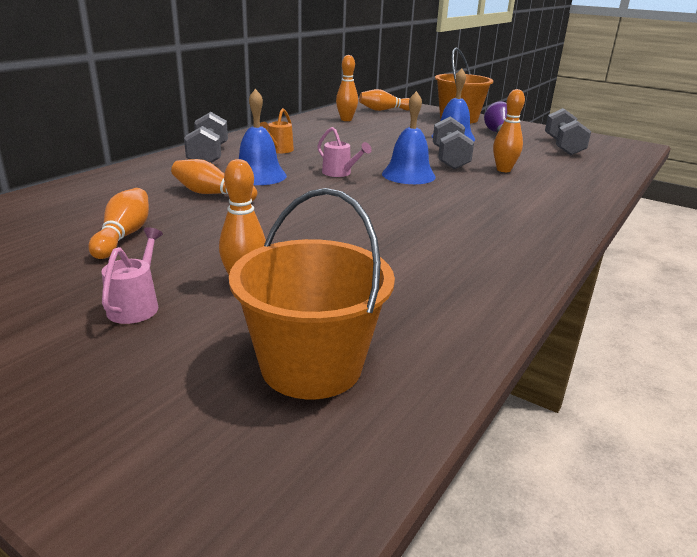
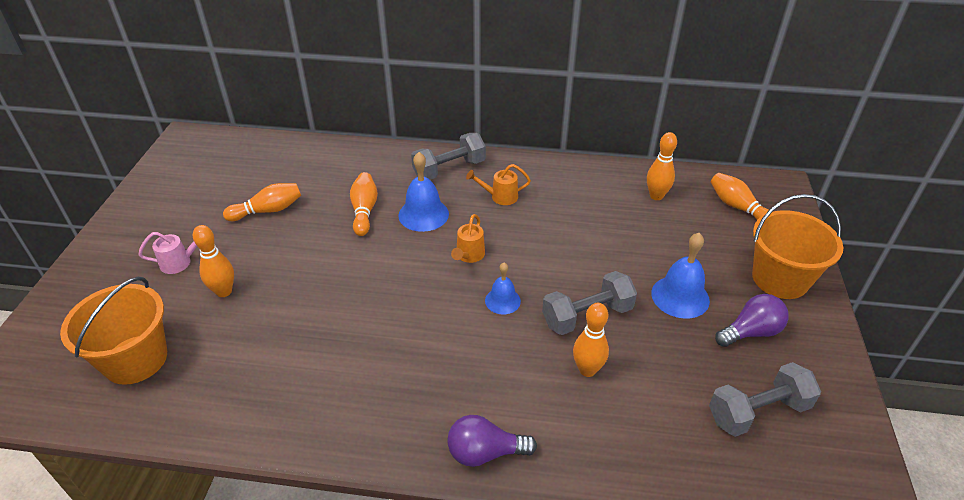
camera: 65 degrees right, 15 degrees up
pink watering can [317,127,372,177] -> orange watering can [451,214,485,263]
blue bell [382,91,436,184] -> blue bell [485,263,521,314], size x0.62
none -> purple light bulb [447,415,537,467]

